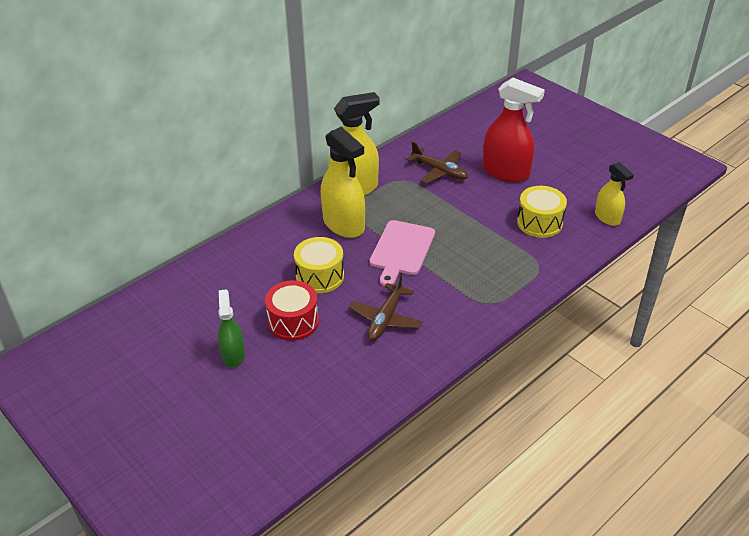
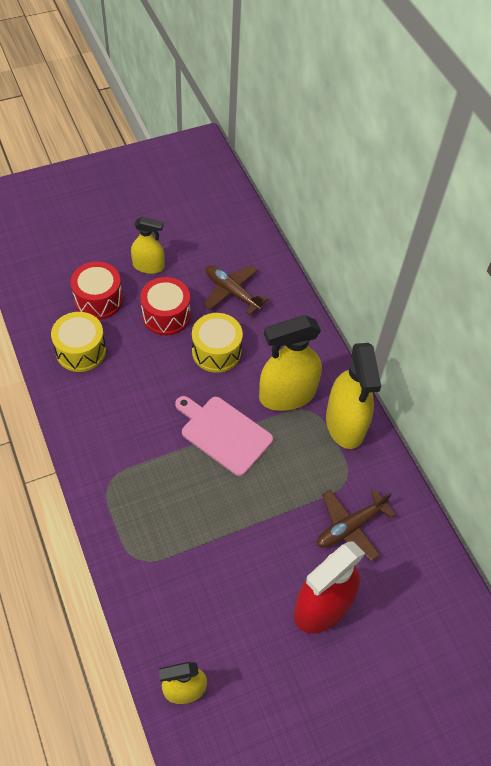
camera: 105 degrees right, 15 degrees up
green spray bottle [218,289,245,367] -> yellow spray bottle [131,216,165,274]
brown plane [349,274,422,341] -> brown plane moved to [204,265,269,315]
yellow drum [517,186,567,238] -> yellow drum moved to [51,312,106,372]
none -> red drum [71,262,123,320]

